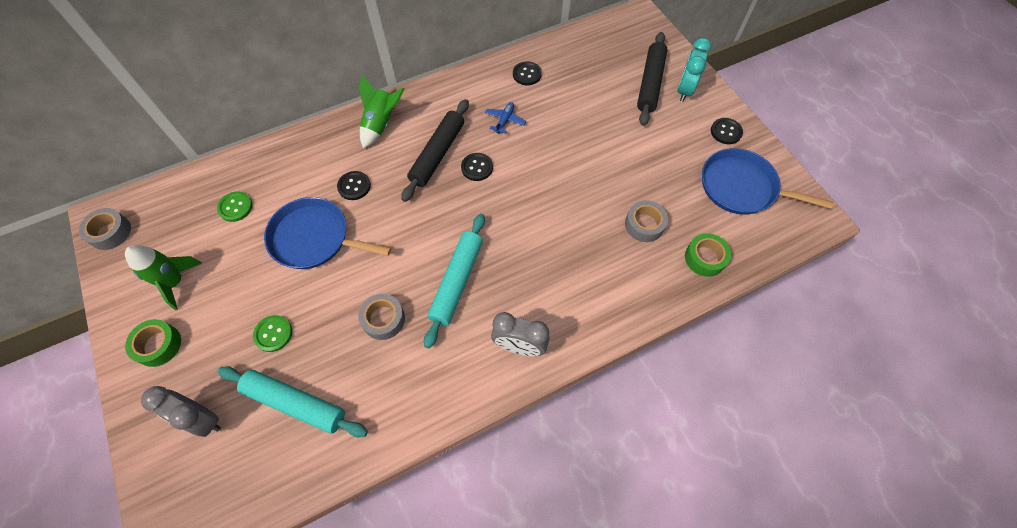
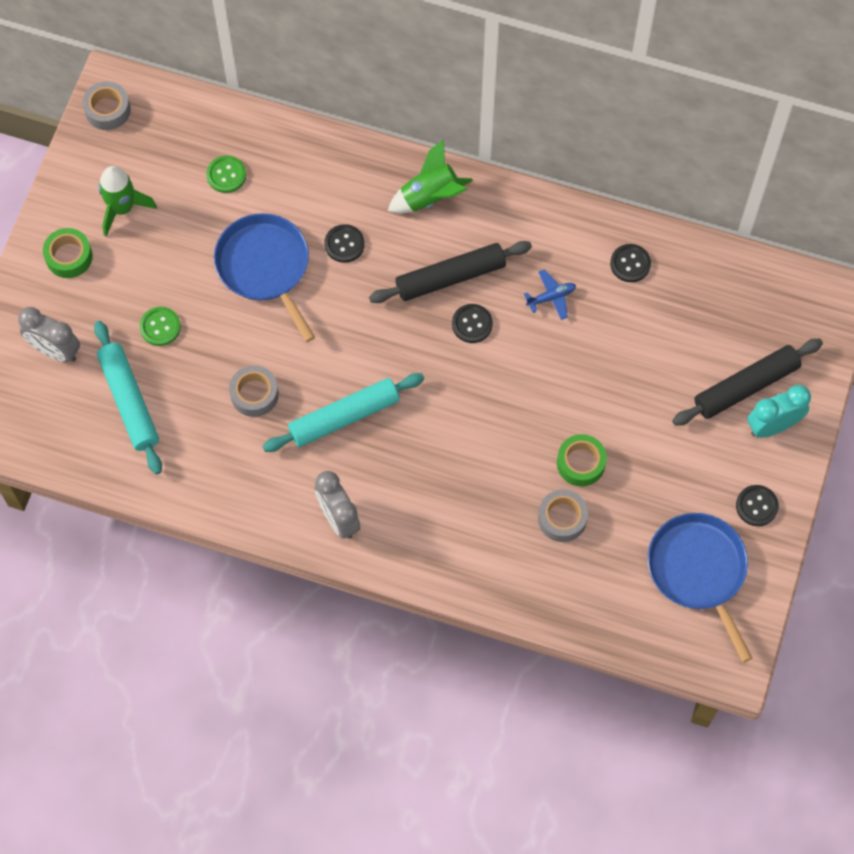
camera: 45 degrees right, 5 degrees up
grey clock [141,386,221,437] -> grey clock turned 45 degrees counterclockwise [18,307,80,362]
green tape [685,233,731,277] -> green tape moved to [557,434,607,486]

